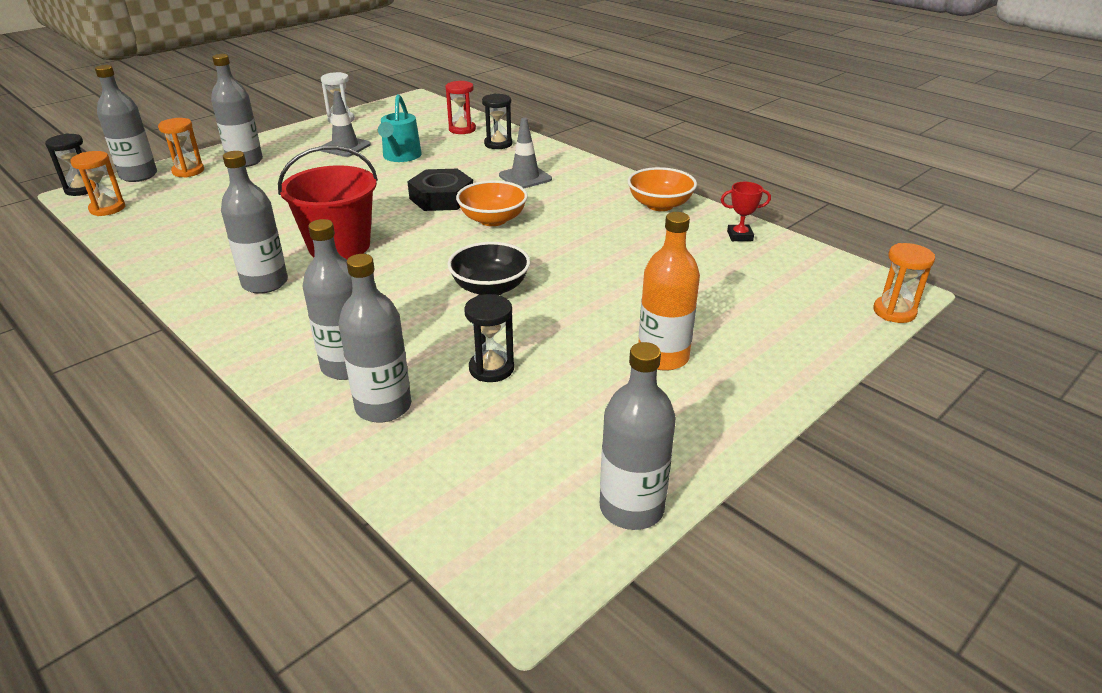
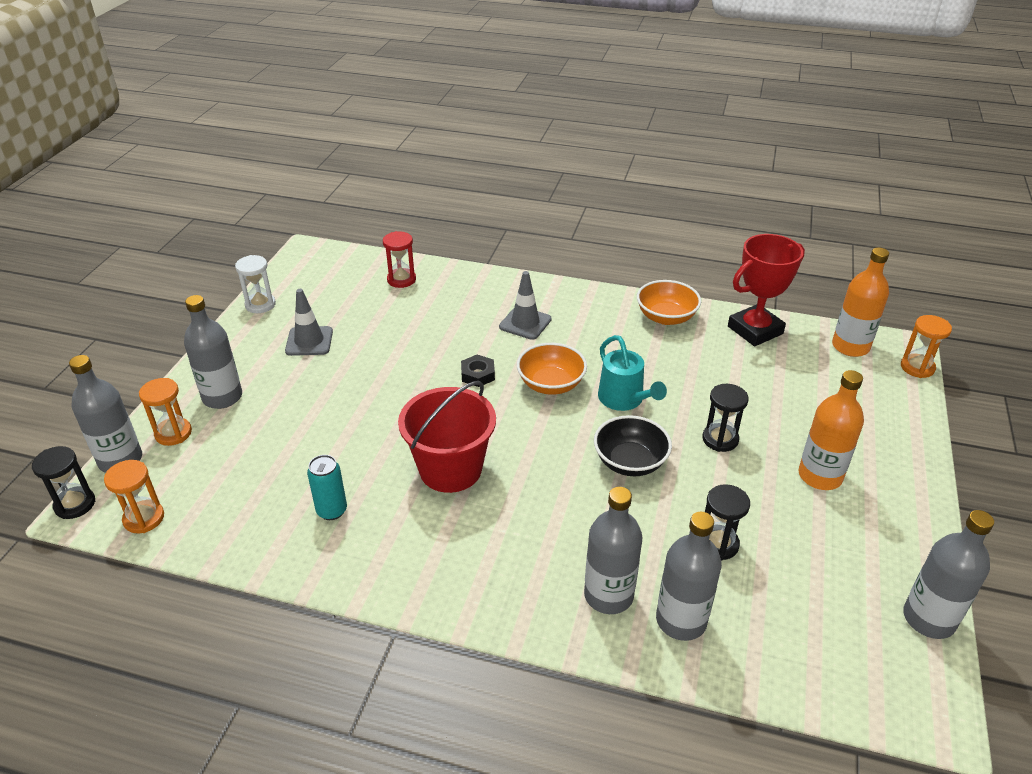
camera: 30 degrees left, 5 degrees up
grey bottle [221,151,288,294] -> none
turquoise watering can [378,94,422,162] -> turquoise watering can moved to [598,335,667,411]
black nut [407,169,473,211] -> black nut [461,355,495,387], size x0.57
black hourglass [482,94,512,149] -> black hourglass moved to [702,384,749,452]
red trophy [721,182,771,241] -> red trophy [728,234,805,346], size x2.06
none -> turquoise can [307,455,347,520]
none -> orange bottle [832,248,889,357]

